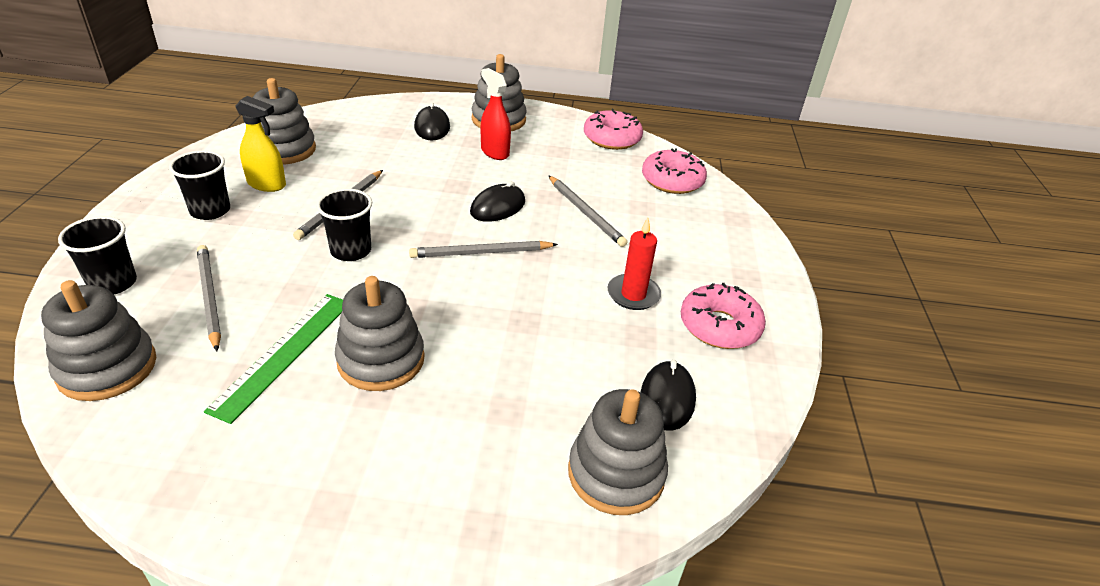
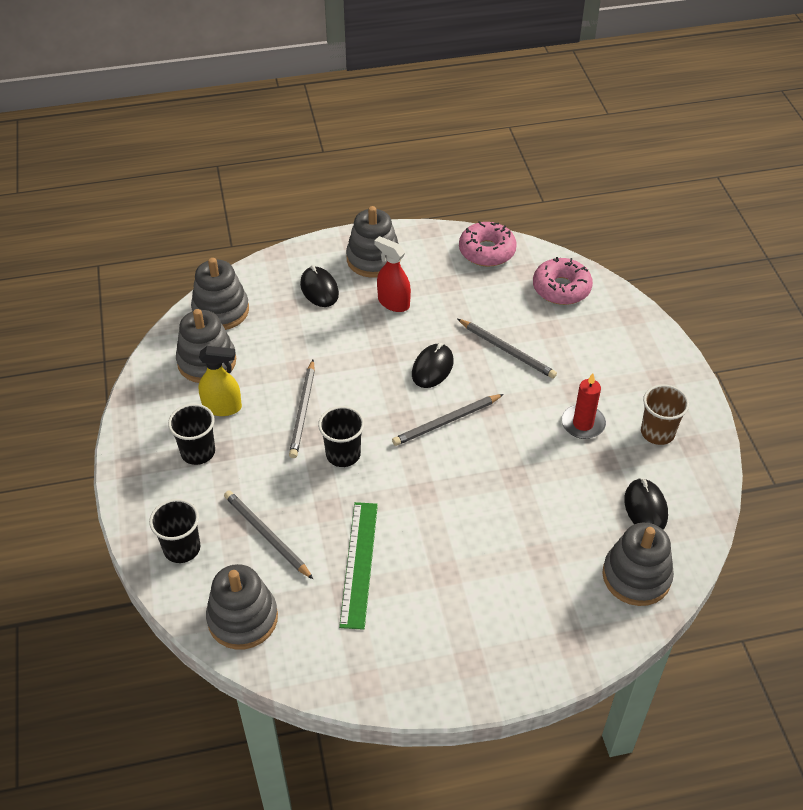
camera: 15 degrees left, 10 degrees up
grey stacking toy [335,276,425,391] -> grey stacking toy moved to [191,258,249,330]
pink donut [681,283,766,349] -> brown cup [641,385,689,445]

